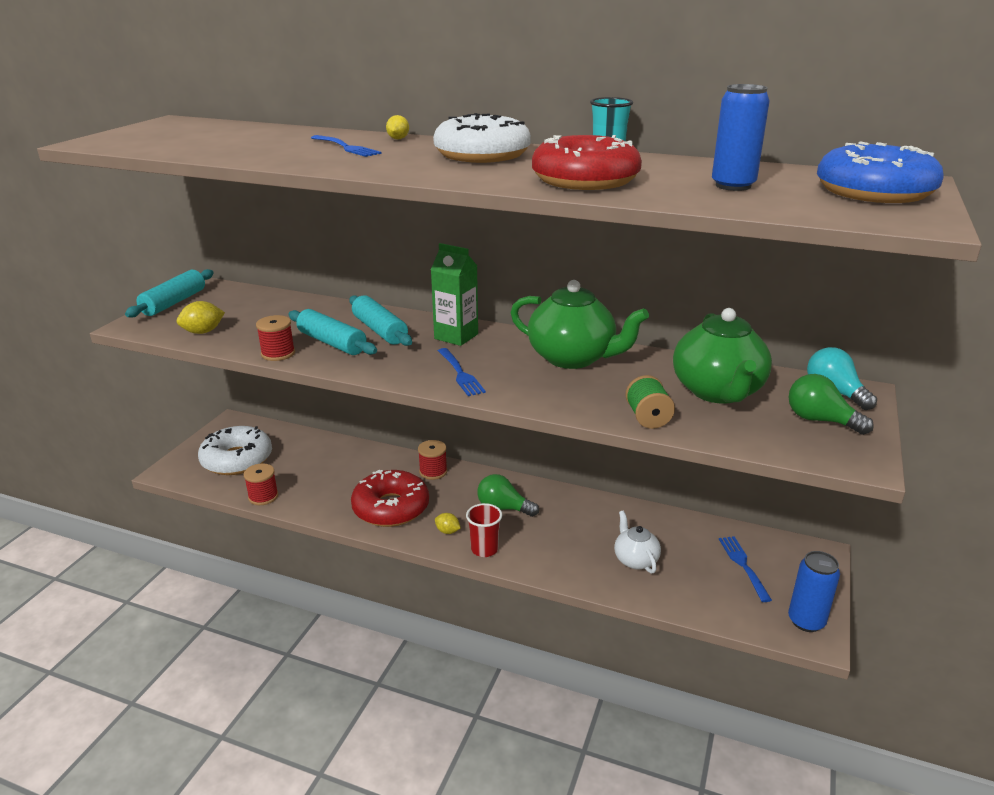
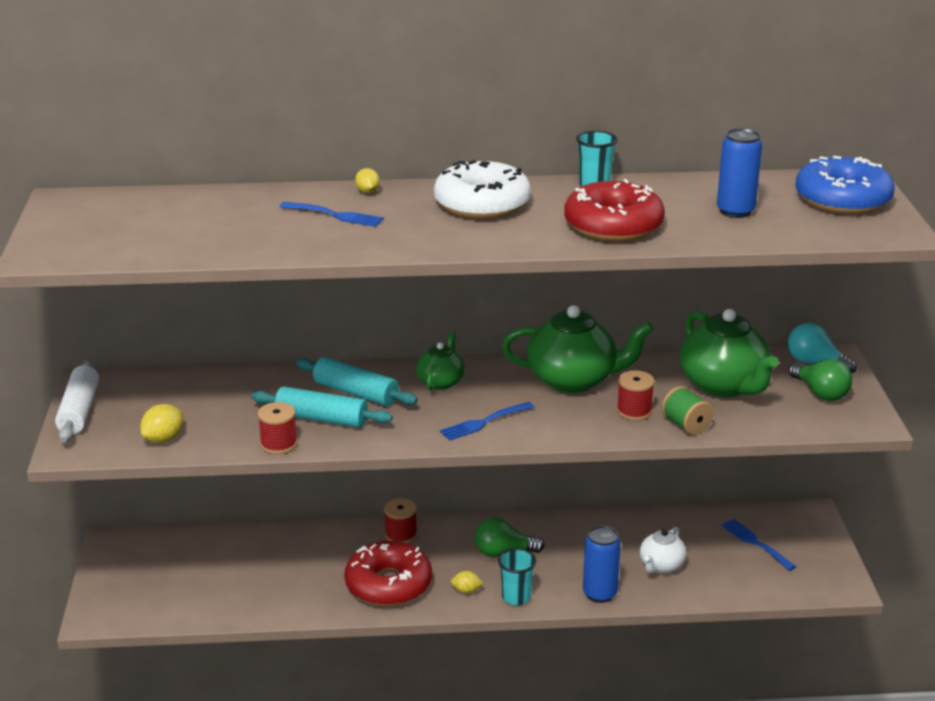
camera: 25 degrees left, 0 degrees up
turquoise rolling pin [125,269,214,318] -> white rolling pin [55,360,99,442]
white donut [198,426,272,475] -> none
red spool [244,464,278,505] -> red spool moved to [616,370,655,421]
green carton [431,243,478,346] -> green teapot [416,331,465,390]
blue fork [438,348,486,396] -> blue fork turned 105 degrees clockwise [440,402,534,441]
red cup [466,503,502,557] -> turquoise cup [498,548,536,605]
white teapot [614,510,661,574] -> white teapot turned 105 degrees counterclockwise [640,527,687,573]
green light bulb [788,374,874,435] -> green light bulb turned 135 degrees counterclockwise [789,359,852,401]
blue can [788,551,840,632] -> blue can moved to [583,525,621,603]

